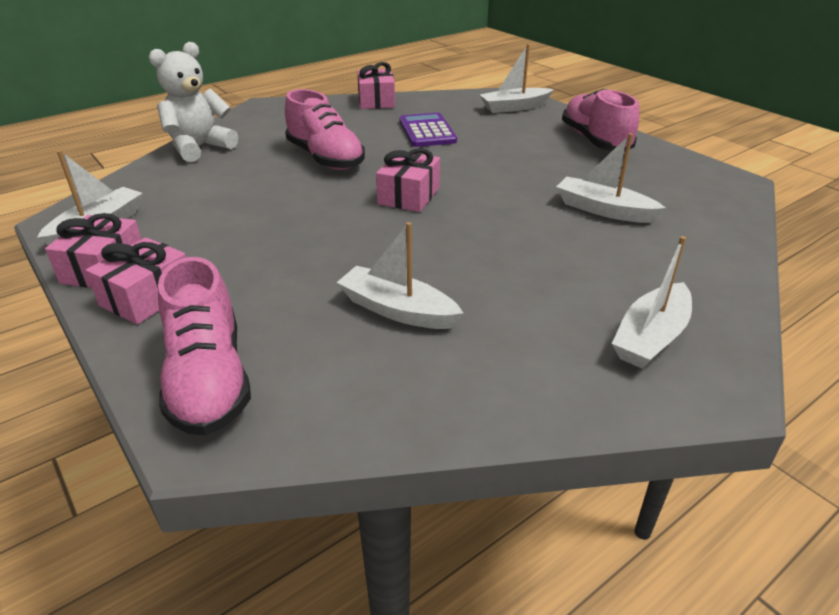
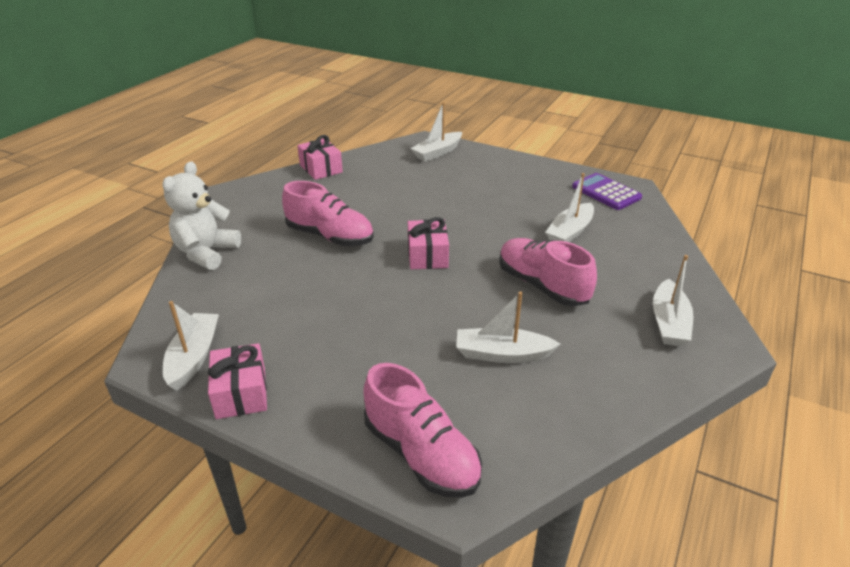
camera: 25 degrees left, 0 degrees up
pink gift [86,237,186,324] -> none
purple calculator [399,113,457,147] -> purple calculator moved to [572,173,642,210]
white boat [556,133,666,223] -> white boat turned 60 degrees counterclockwise [545,173,594,242]
pink shoe [562,89,639,152] -> pink shoe moved to [499,238,597,306]

